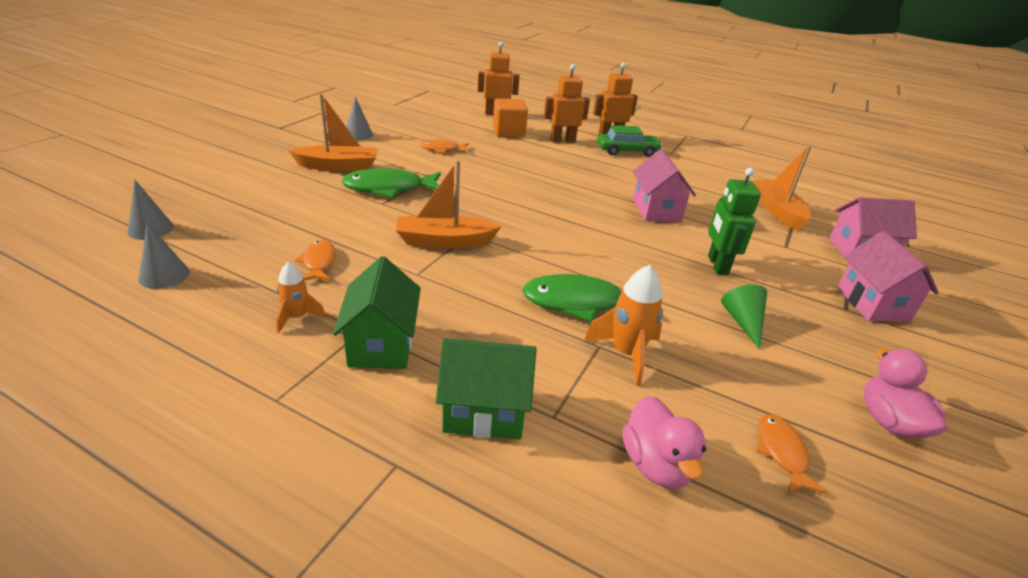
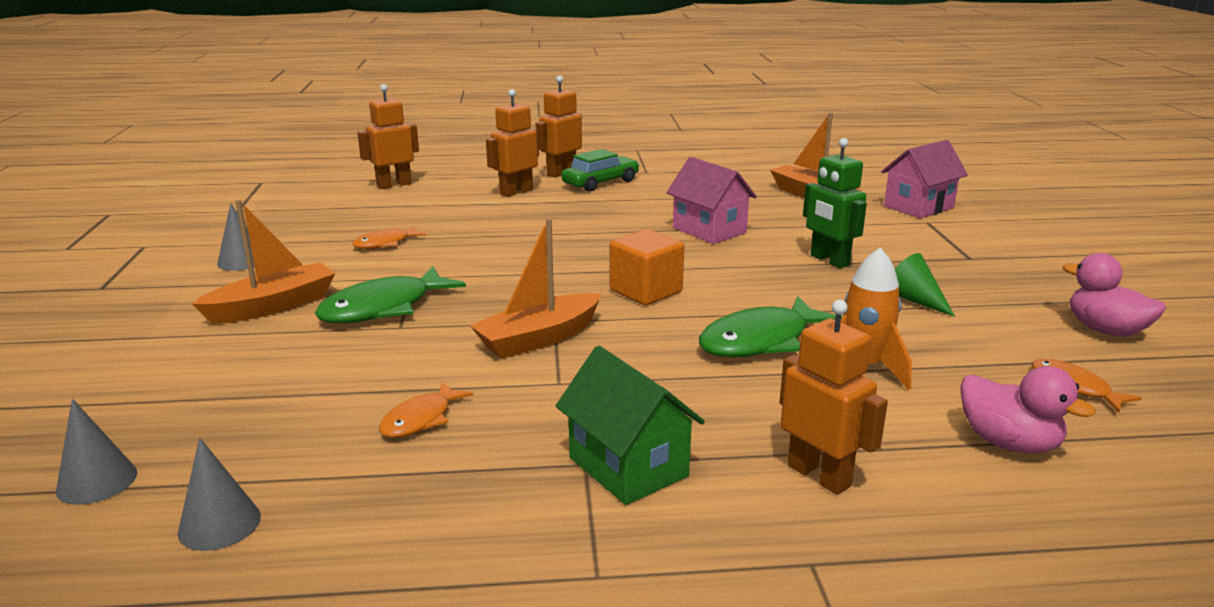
camera: 30 degrees left, 10 degrees down
orange rocket [276,263,326,334] -> none
orange fish [295,240,336,280] -> orange fish turned 105 degrees counterclockwise [379,382,473,438]
green house [436,338,537,440] -> orange robot [780,300,888,495]
orange cube [493,98,528,137] -> orange cube moved to [610,229,684,305]
pink house [837,231,939,321] -> none

